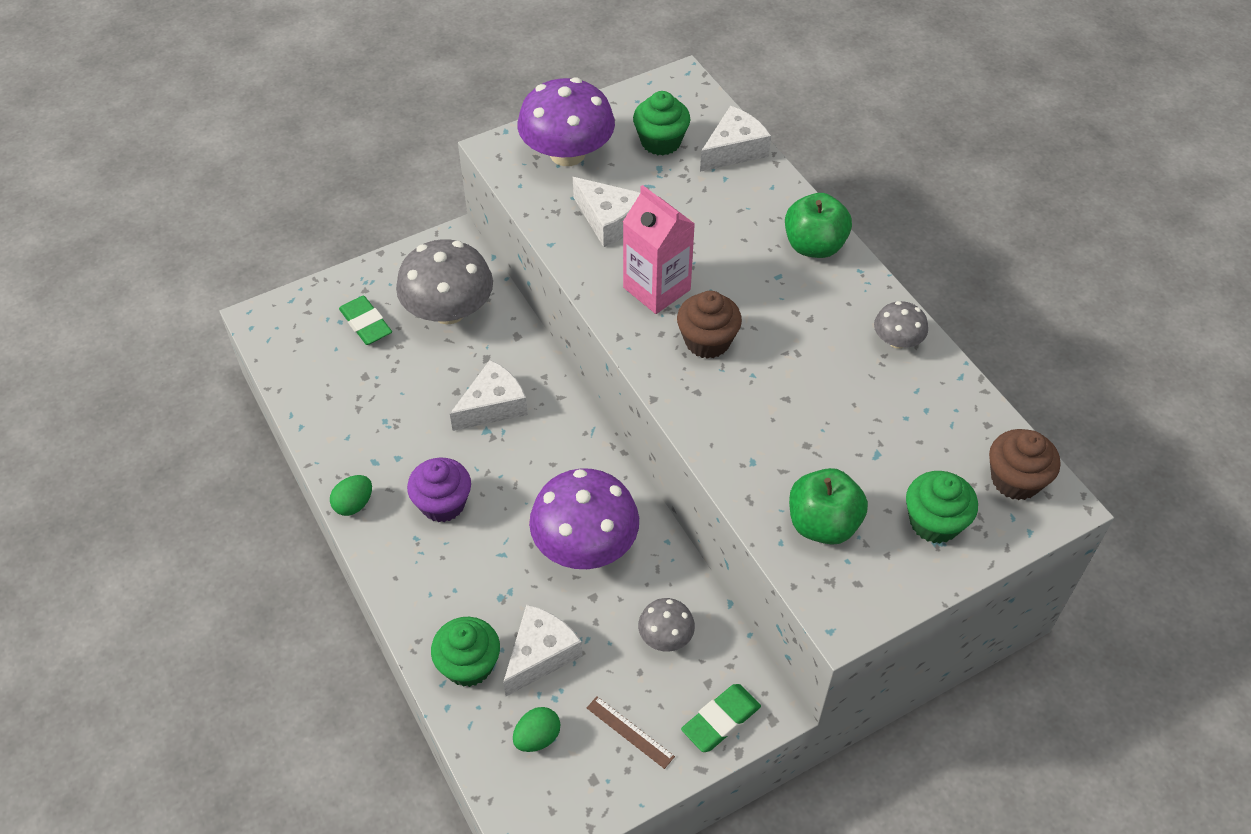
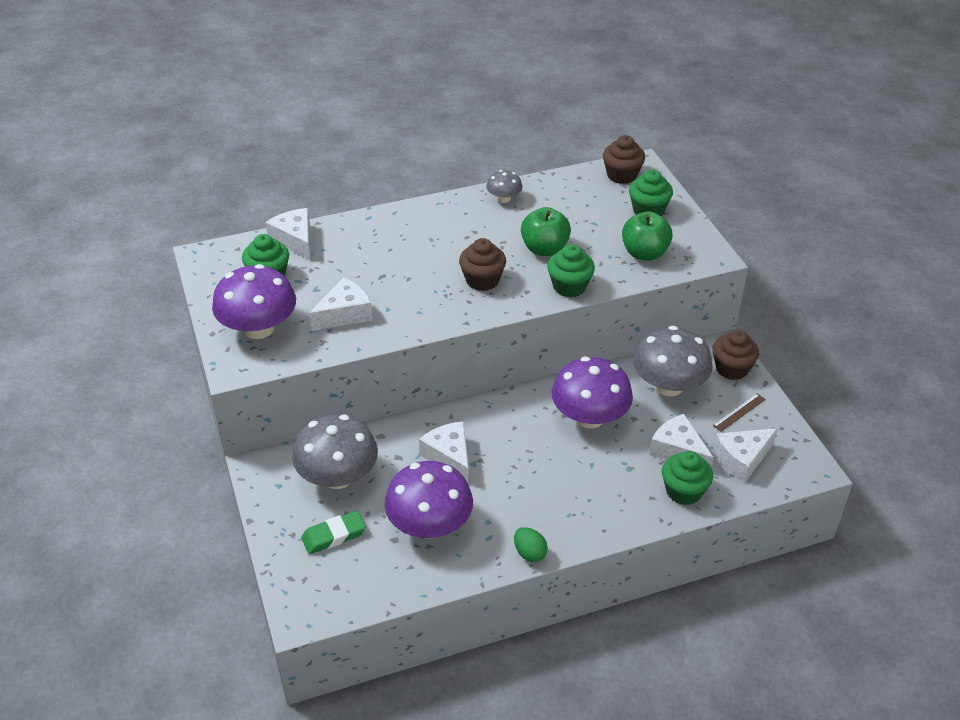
camera: 80 degrees left, 10 degrees down
purple cupcake [407,457,471,522] -> none
green egg [513,707,560,752] -> white cheese [713,428,778,482]
pink carton [623,185,695,314] -> none
grey mushroom [638,598,695,652] -> grey mushroom [633,326,713,396], size x2.01
green eraser [681,684,761,752] -> brown cupcake [713,330,759,380]
green apple [785,193,852,258] -> green apple moved to [521,207,571,256]
none -> purple mushroom [384,461,473,538]
none -> green cupcake [547,244,595,297]

